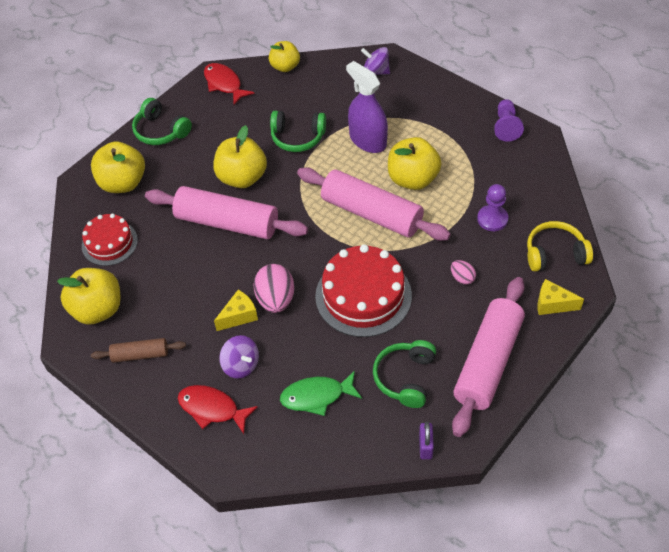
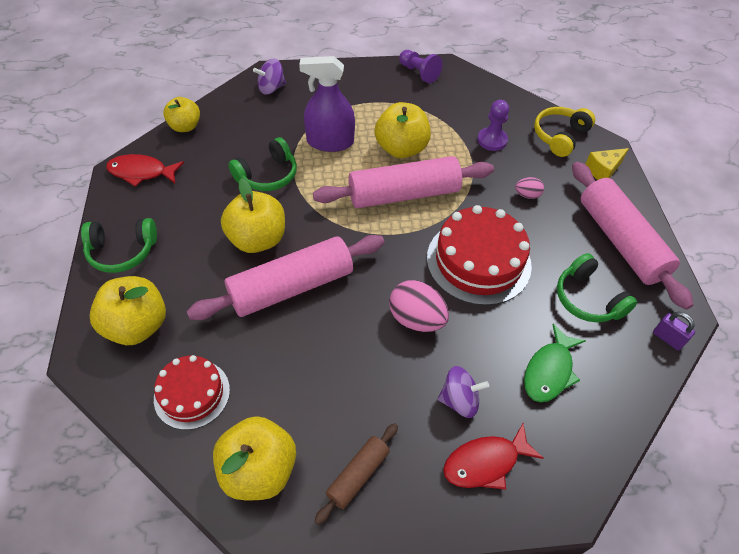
camera: 50 degrees left, 0 degrees up
yellow cheese [214,290,258,331] -> none

